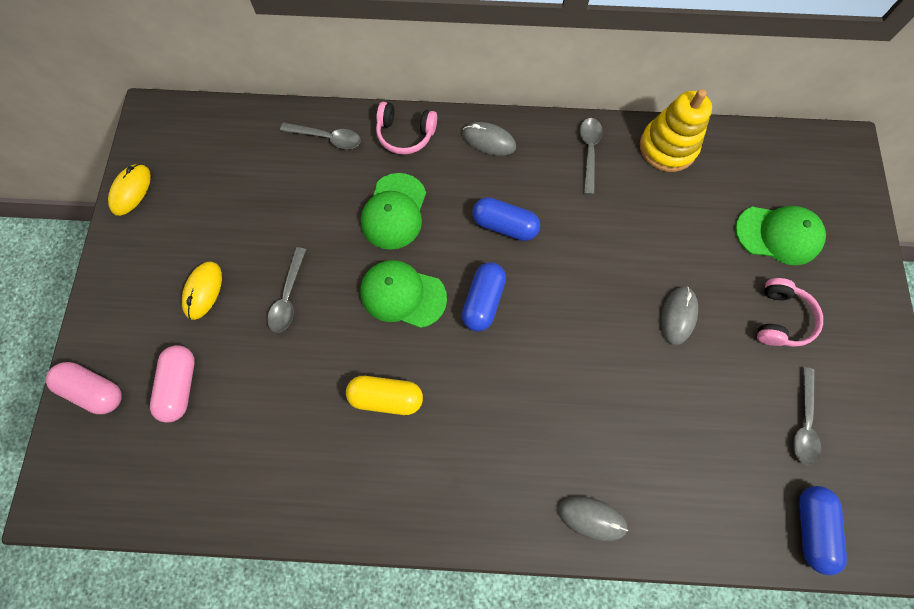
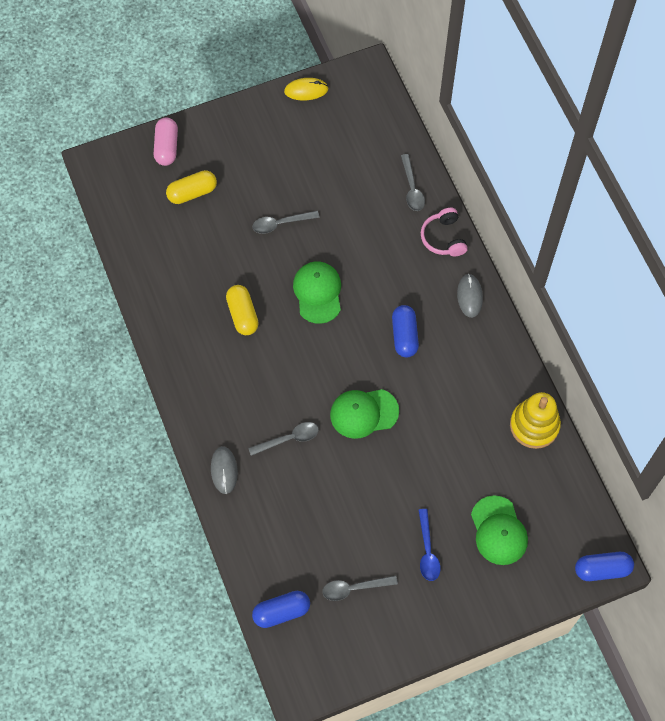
camera: 65 degrees right, 5 degrees down
pink capsule [150,345,195,423] -> yellow capsule [166,170,217,204]
yellow mouse [182,262,222,320] -> none
green cap [361,173,426,250] -> green cap moved to [330,389,399,439]
blue capsule [462,262,506,332] -> blue capsule moved to [575,552,634,581]
grey spoon [580,118,603,195] -> grey spoon moved to [248,422,319,456]
grey mouse [661,286,698,345] -> none
pink headphones [757,278,823,347] -> blue spoon [419,509,441,581]

